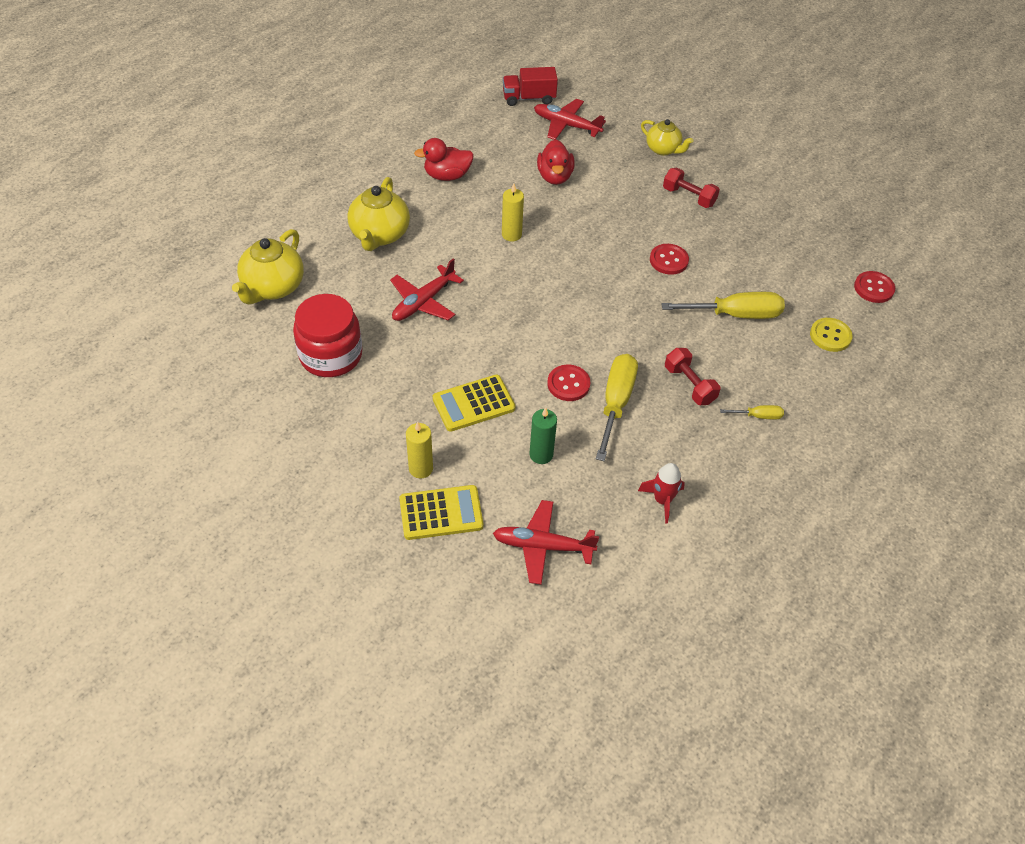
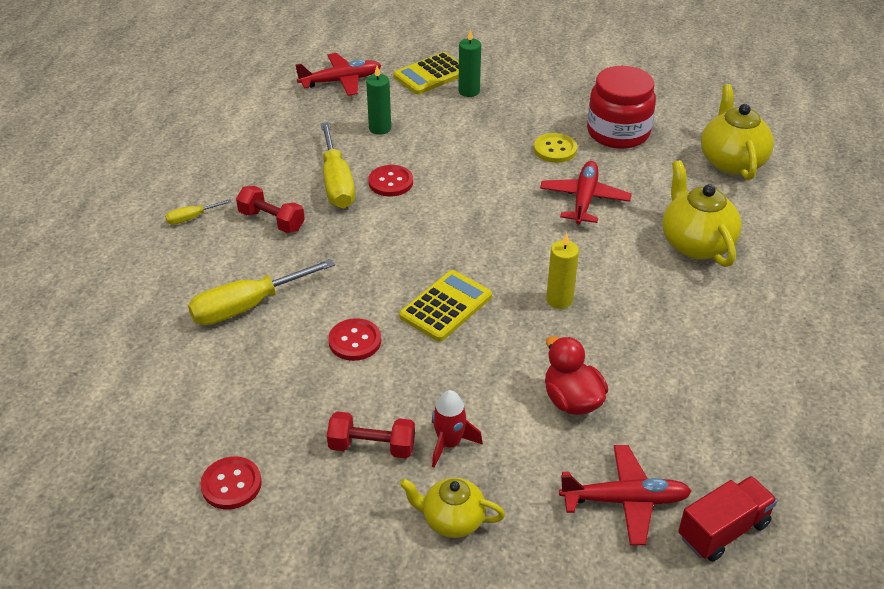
camera: 155 degrees right, 10 degrees down
yellow candle [406,422,433,478] -> green candle [459,29,481,97]
red duck [414,138,474,181] -> none
yellow calculator [433,374,516,432] -> yellow calculator moved to [399,270,492,341]
red rocket [638,463,685,524] -> red rocket moved to [432,390,483,468]
yellow button [810,318,853,352] -> yellow button moved to [534,133,577,163]
red button [854,271,895,303] -> red button moved to [200,456,262,509]

